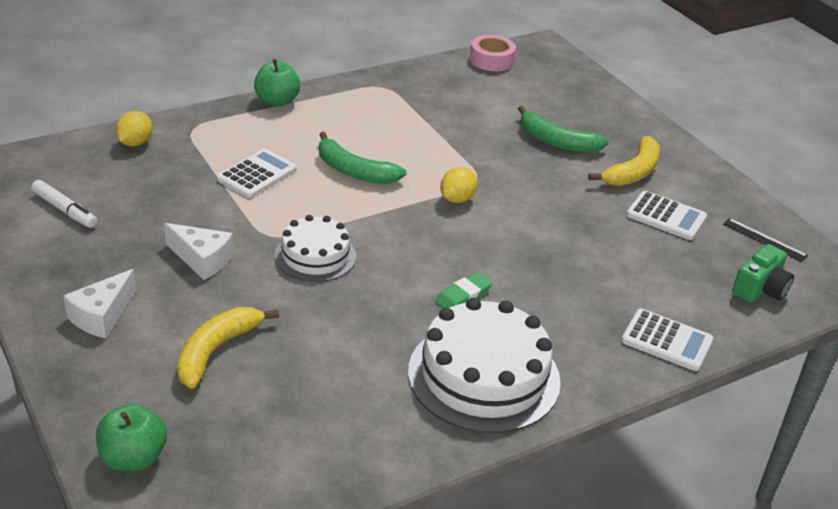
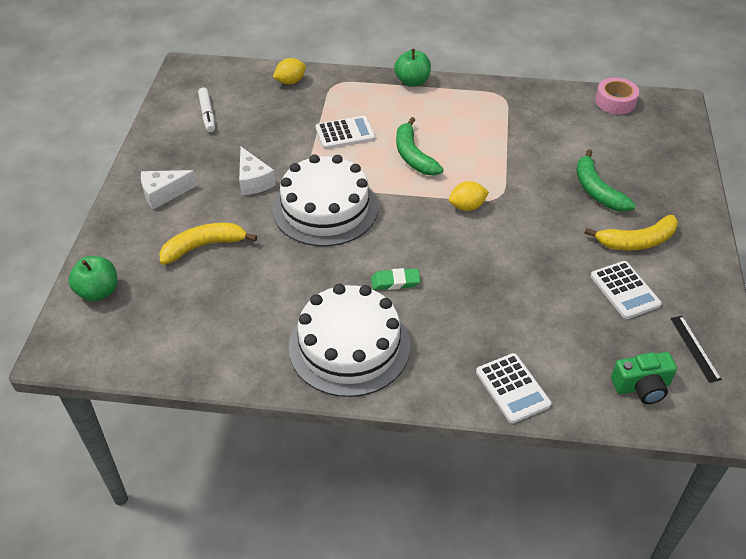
camera: 40 degrees right, 10 degrees up
white cake [275,215,356,282] -> white cake [273,154,378,246], size x1.68

